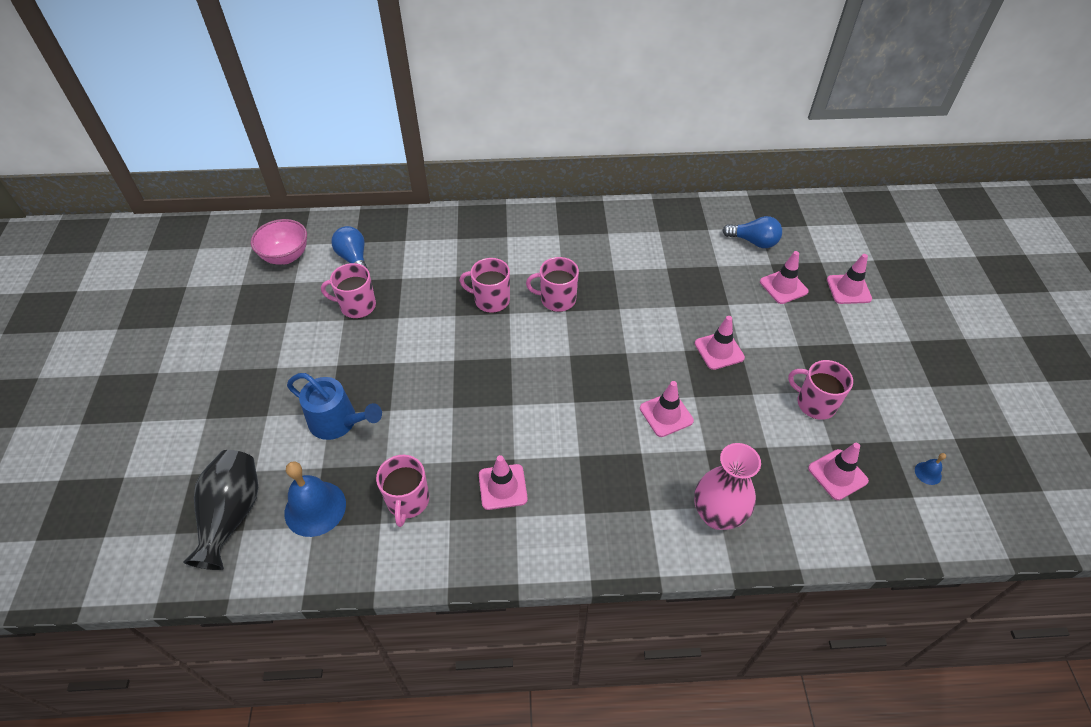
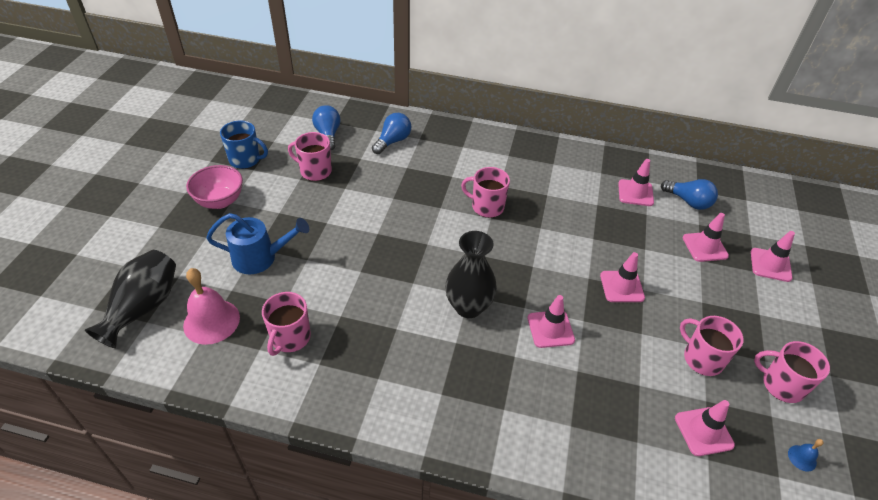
camera: 15 degrees right, 5 degrees down
pink bowl [251,219,307,265] -> pink bowl moved to [186,165,243,209]
blue bell [285,461,346,537] -> pink bell [183,268,240,345]
blue watering can [287,373,382,440] -> blue watering can turned 45 degrees counterclockwise [206,213,309,274]
pink mug [460,258,510,313] -> pink mug moved to [754,341,830,403]
pink traffic cone [479,455,528,510] -> pink traffic cone moved to [618,159,654,206]
pink vase [694,443,761,530] -> none
none -> blue mug [220,120,268,169]
none -> blue light bulb [372,113,411,154]
none -> black vase [445,231,497,318]

